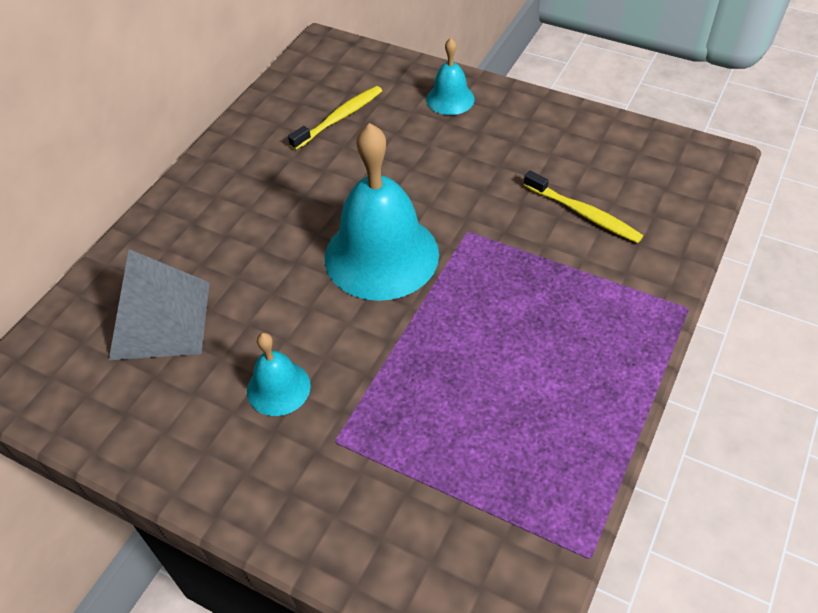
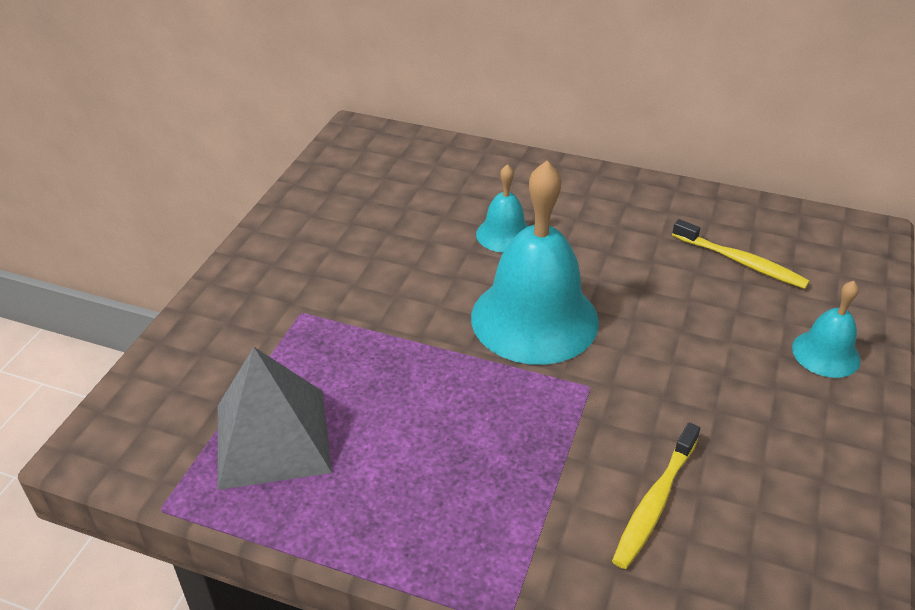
camera: 80 degrees right, 10 degrees down
grey pyramid [109,249,210,360] -> grey pyramid moved to [218,347,332,490]
turquoise bell [247,333,311,416] -> turquoise bell moved to [476,164,528,253]

